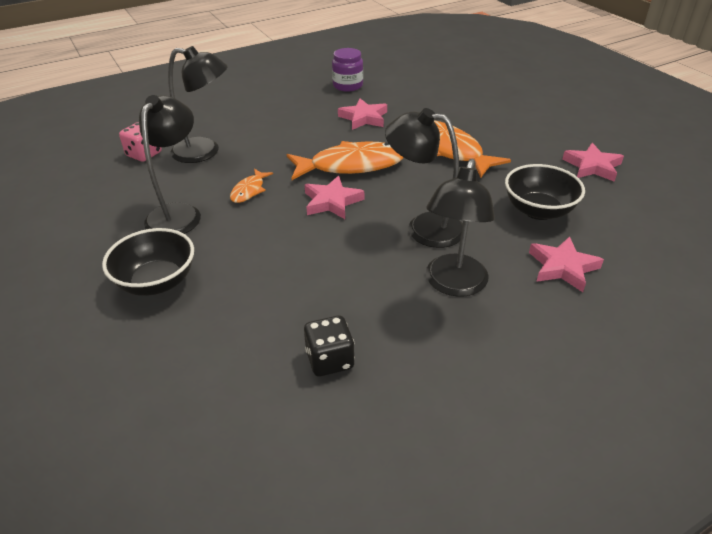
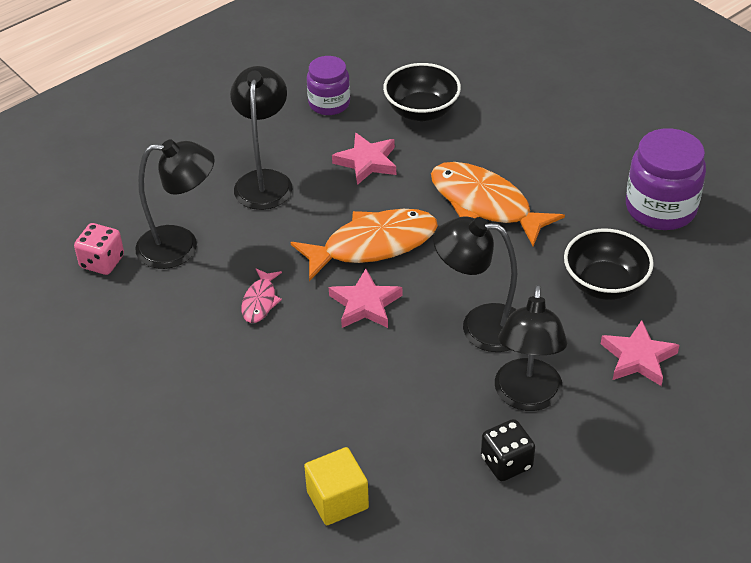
camera: 10 degrees left, 5 degrees up
black bowl [102,228,194,296] -> black bowl moved to [383,63,461,121]
black lamp [139,95,201,234] -> black lamp moved to [230,66,292,210]
orange fish [230,169,273,203] -> pink fish [241,268,282,323]
black dice [304,316,355,376] -> black dice moved to [481,419,535,481]
pink star [563,143,624,182] -> purple jar [626,128,706,230]
none -> yellow cube [304,447,369,525]

